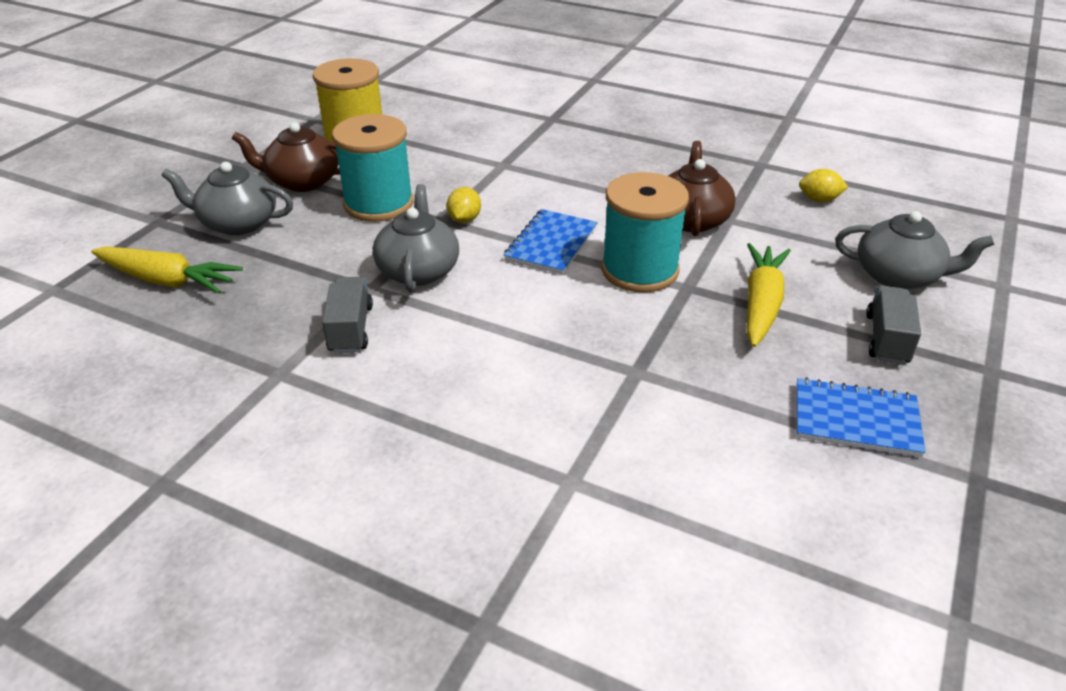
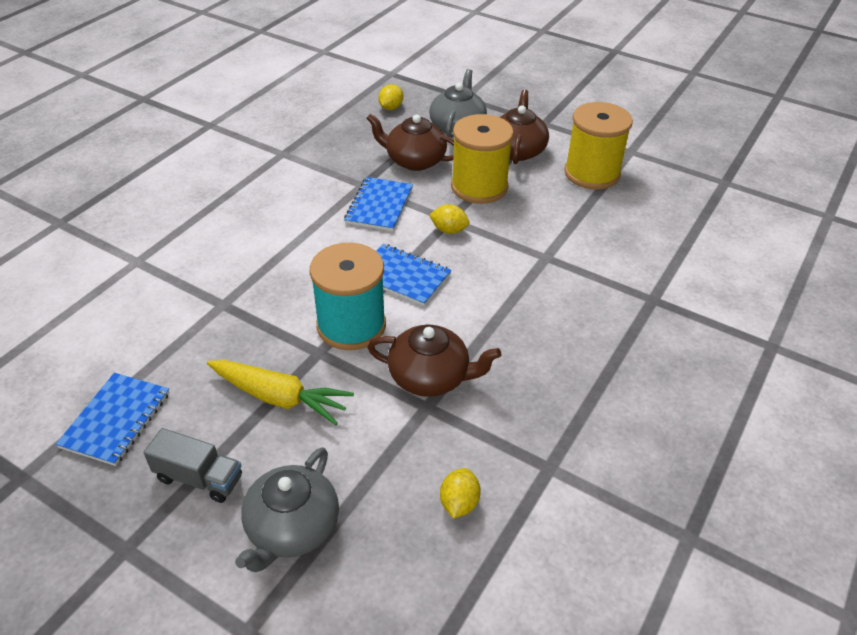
camera: 95 degrees right, 5 degrees up
yellow carrot [91,246,243,294] -> yellow lemon [378,84,403,110]
grey truck [322,277,373,353] -> none
turquoise spool [332,114,414,222] -> yellow spool [451,114,514,204]
grey teapot [373,184,459,292] -> blue notebook [344,177,413,231]
none -> brown teapot [366,114,454,171]

